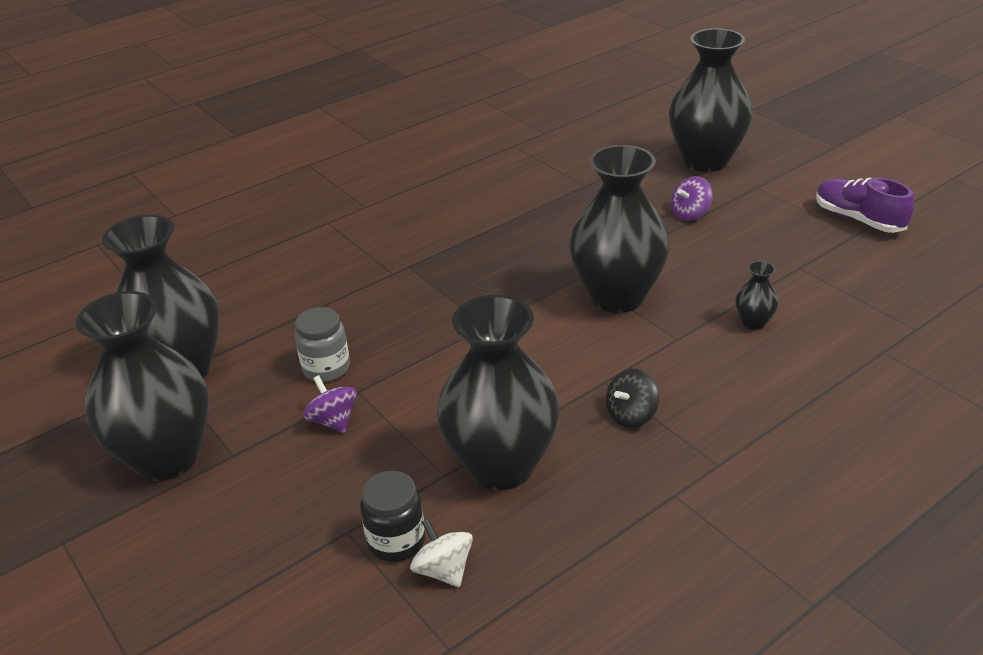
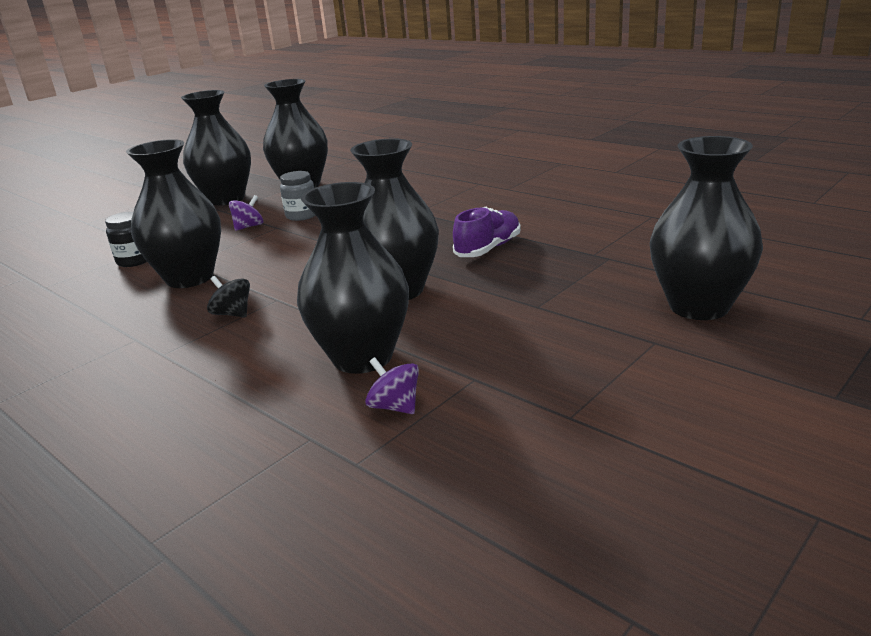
camera: 80 degrees right, 10 degrees down
white spinning top [410,518,473,587] -> none
purple spinning top [671,176,713,221] -> purple spinning top moved to [365,357,419,414]
black vase [735,261,779,330] -> black vase [297,182,409,374], size x2.42
purple shoe [816,178,914,233] -> purple shoe moved to [453,207,521,257]

